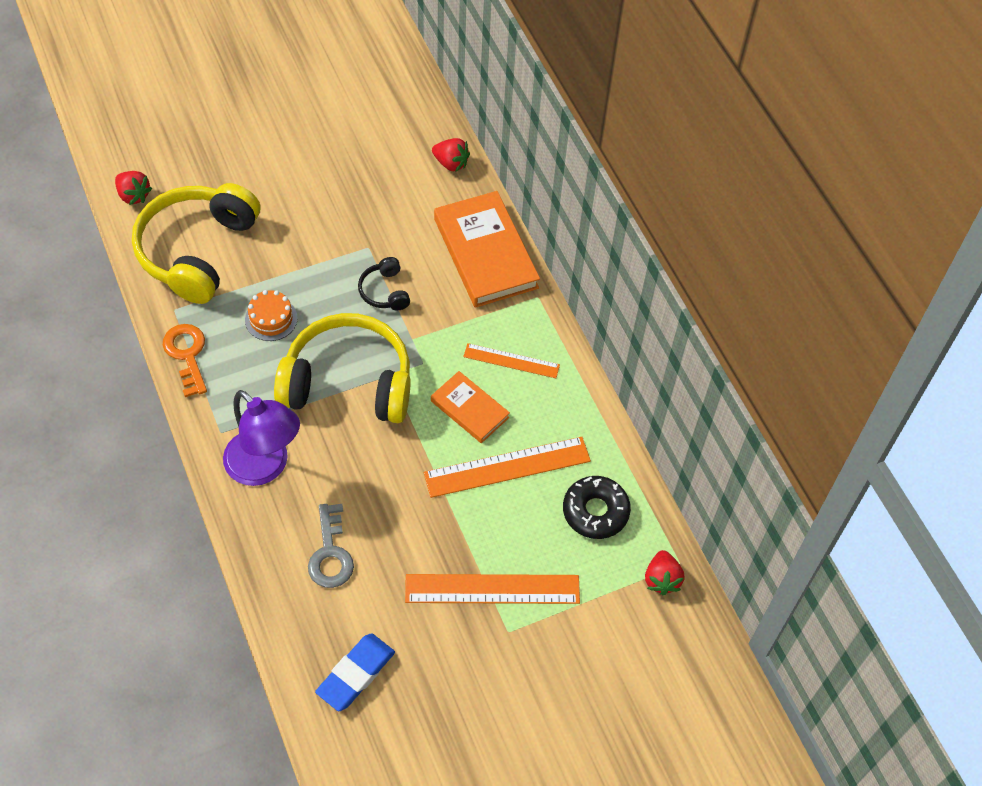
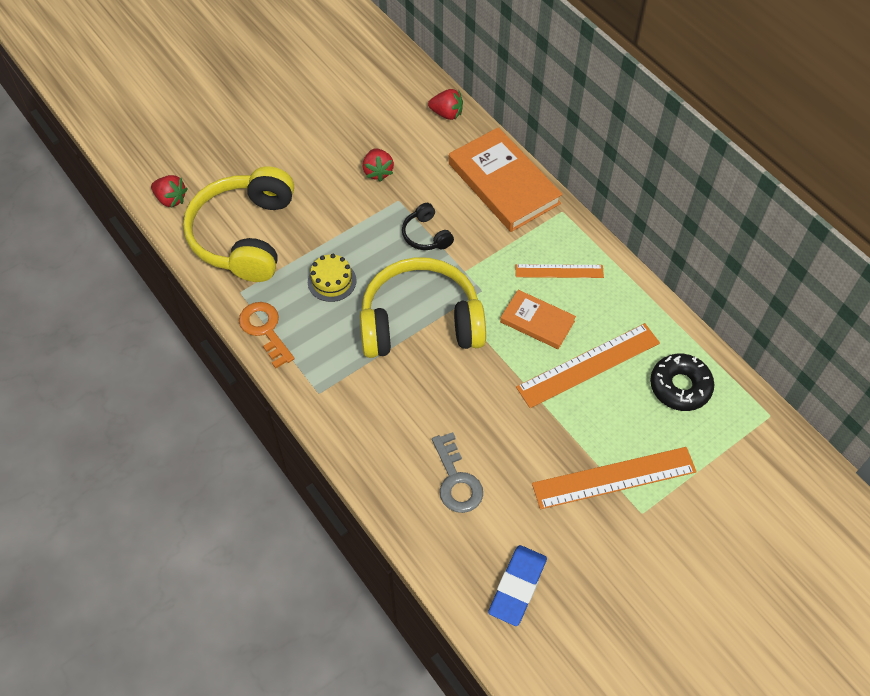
camera: 10 degrees left, 0 degrees up
purple lamp [223,390,300,486] -> none
orange cake [245,290,298,341] -> yellow cake [308,254,356,302]
red strawberry [645,550,684,595] -> red strawberry moved to [363,148,394,182]

